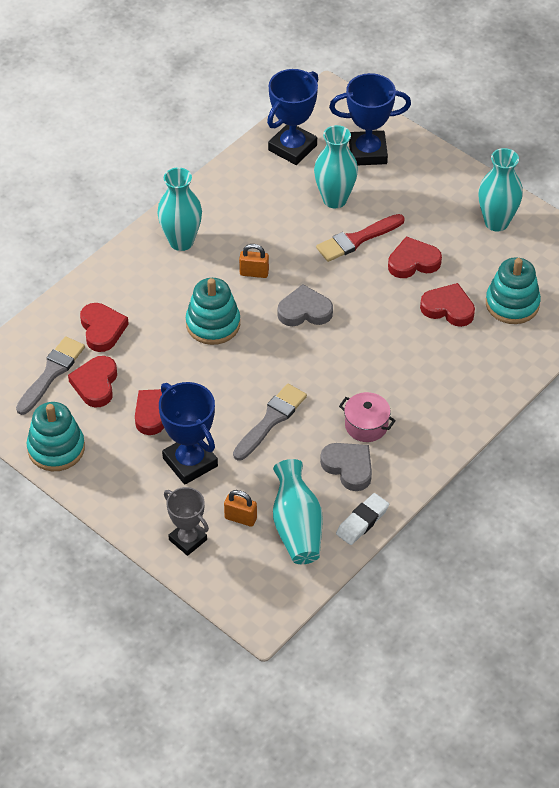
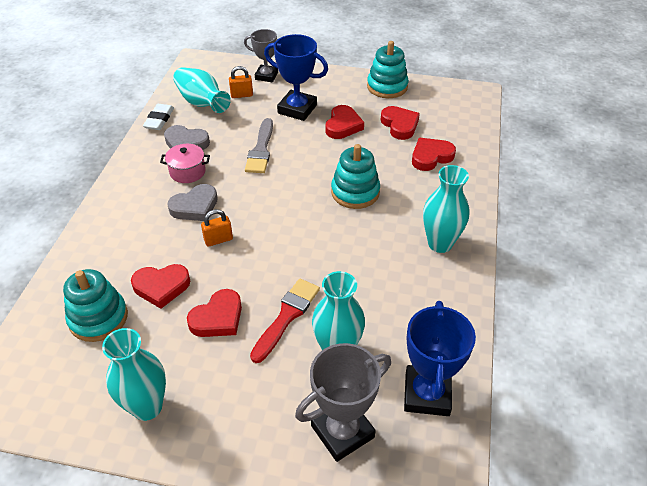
camera: 150 degrees right, 5 degrees down
grey brush [16,336,85,415] -> none
red heart [80,303,129,352] -> red heart turned 105 degrees clockwise [412,138,456,171]
orange padlock [239,244,269,278] -> orange padlock moved to [201,209,233,247]
grey heart [277,284,333,326] -> grey heart moved to [167,184,218,221]
blue trophy [329,73,411,165] -> grey trophy [295,343,391,462]

